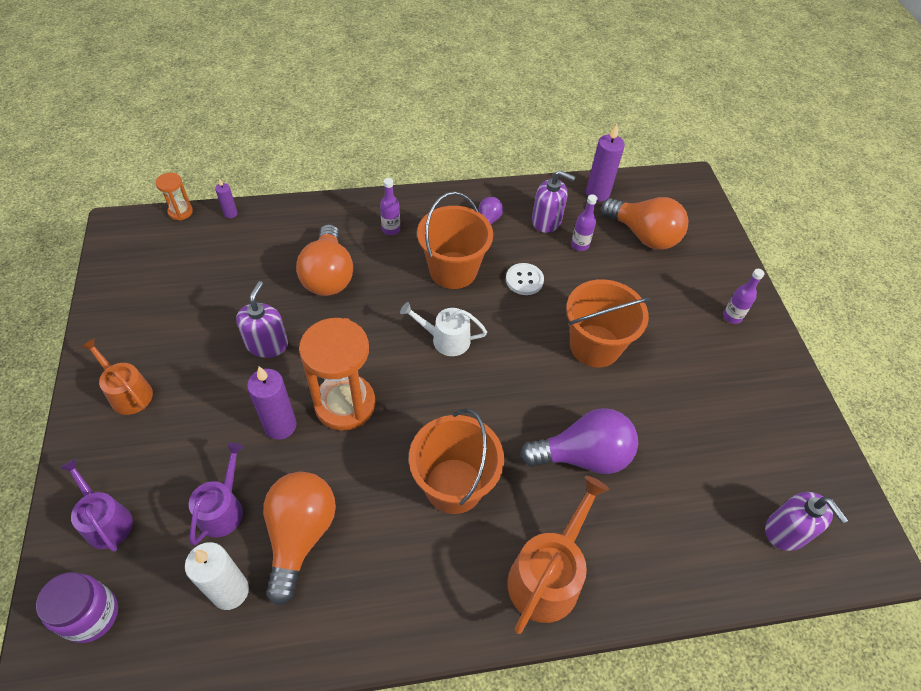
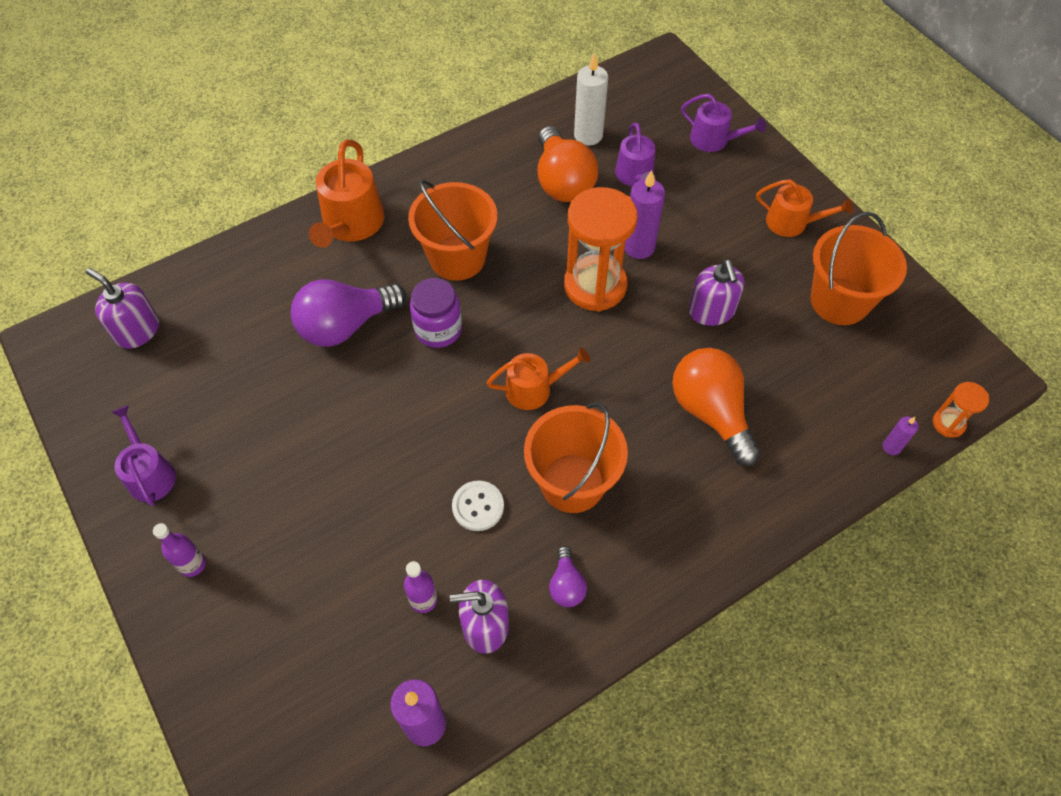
camera: 160 degrees right, 5 degrees up
purple jar [36,572,118,643] -> purple jar moved to [410,278,462,348]
purple bottle [380,178,400,235] -> none
white watering can [400,302,487,356] -> orange watering can [487,347,590,410]
orange bucket [566,279,650,368] -> orange bucket moved to [811,212,907,325]
orange light bulb [601,197,688,250] -> none
none -> purple watering can [112,405,176,506]

